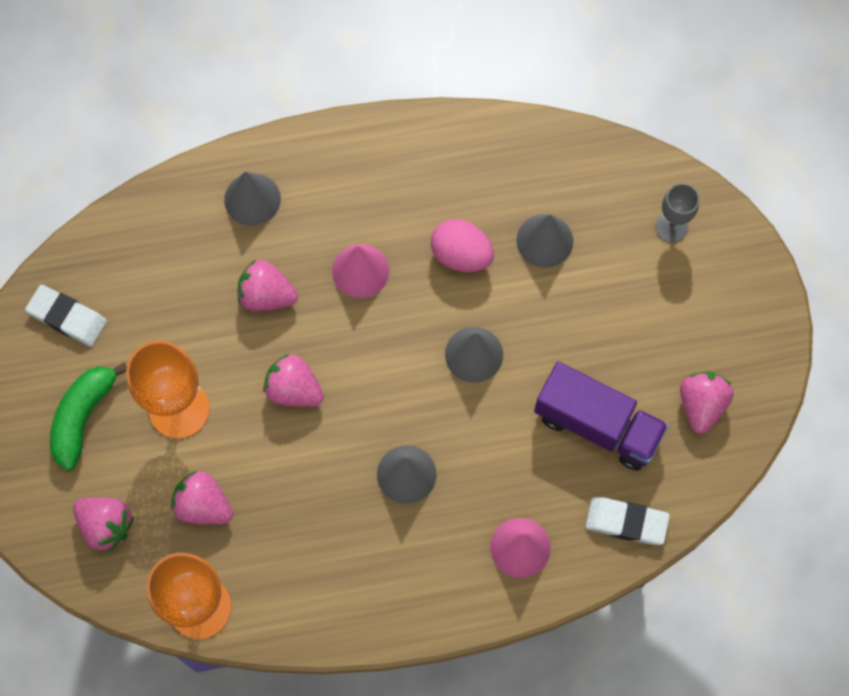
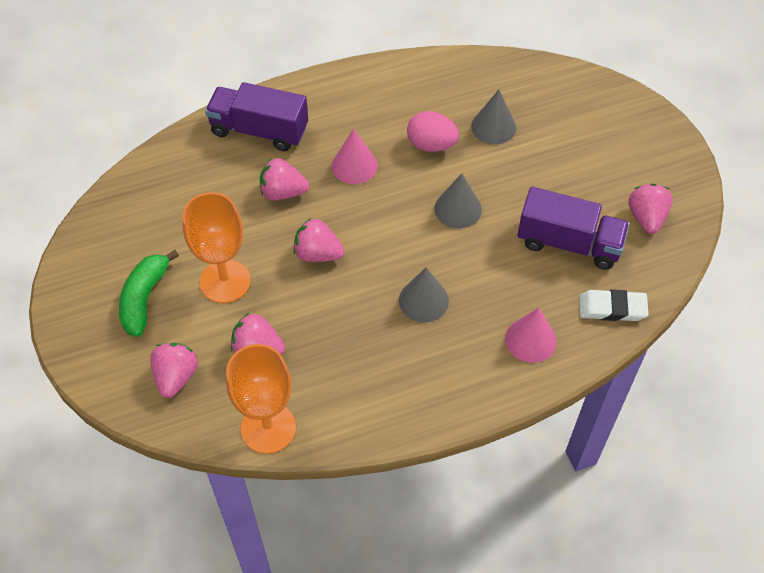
camera: 10 degrees left, 15 degrees down
white eraser [25,285,107,346] -> none
pink strawberry [73,497,134,552] -> pink strawberry turned 105 degrees counterclockwise [150,343,198,398]
grey cone [224,172,281,226] -> purple truck [205,82,308,151]
grey goblet [656,183,699,242] -> none

